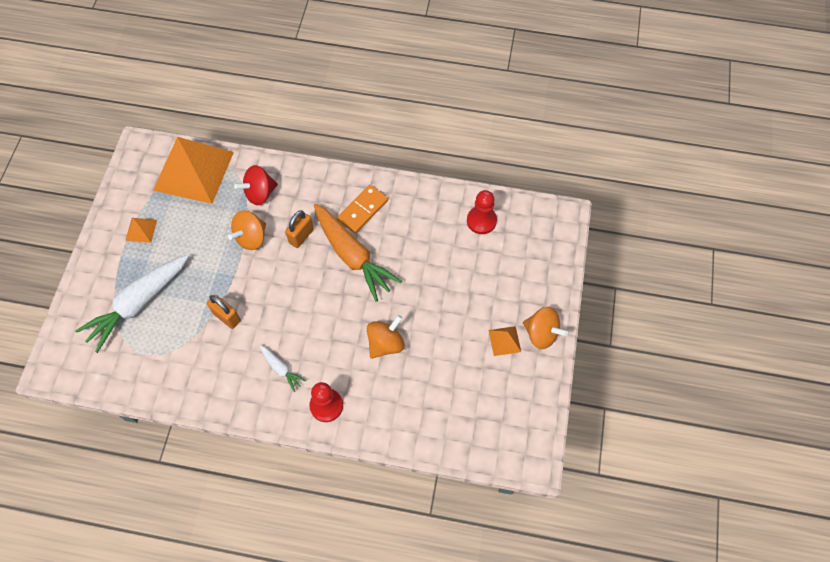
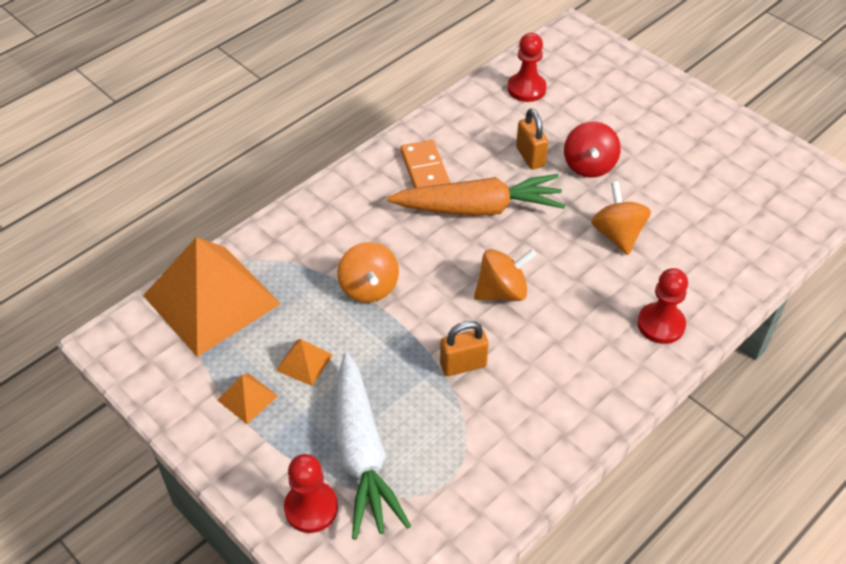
camera: 55 degrees left, 15 degrees down
red spinning top [234,165,278,205] -> red spinning top moved to [564,121,621,178]
white carrot [259,345,306,392] -> none
orange padlock [285,210,314,248] -> orange padlock moved to [516,108,548,170]
orange pyramid [489,326,521,356] -> orange pyramid moved to [276,339,333,386]
orange spinning top [523,307,568,349] -> orange spinning top moved to [474,249,537,301]
none -> red pawn [284,454,338,533]

